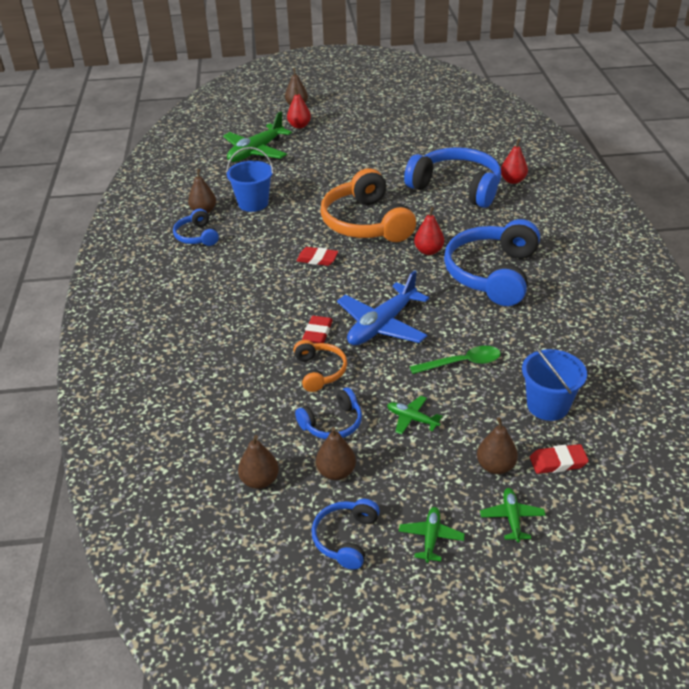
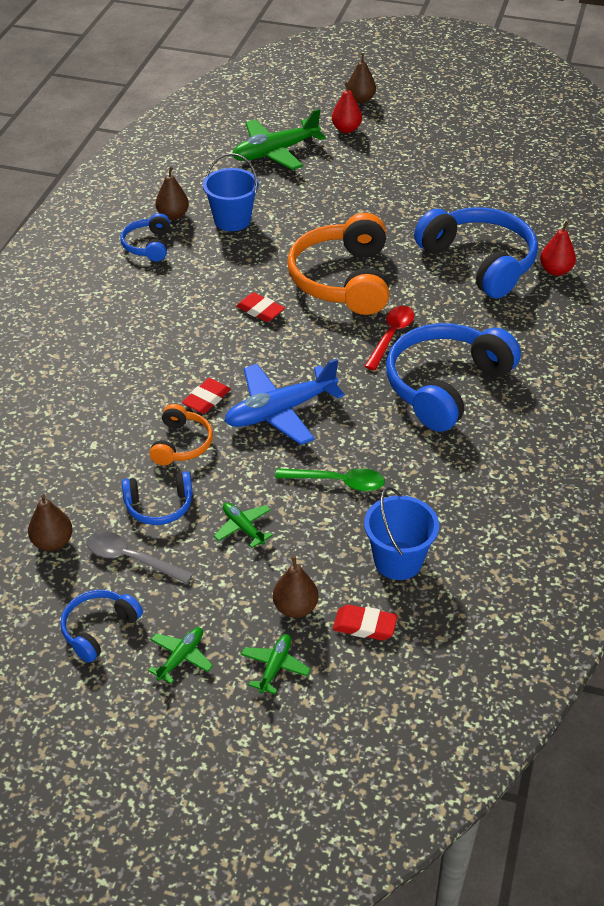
camera: 20 degrees right, 5 degrees up
brown pear [316,427,356,480] -> grey spoon [86,531,193,584]
red pear [414,207,444,255] -> red spoon [364,306,414,370]

